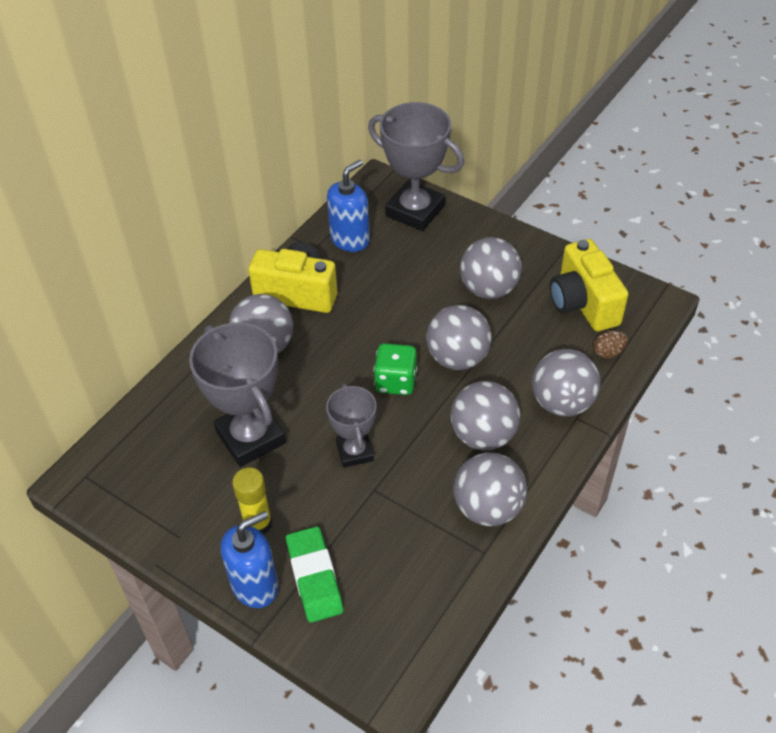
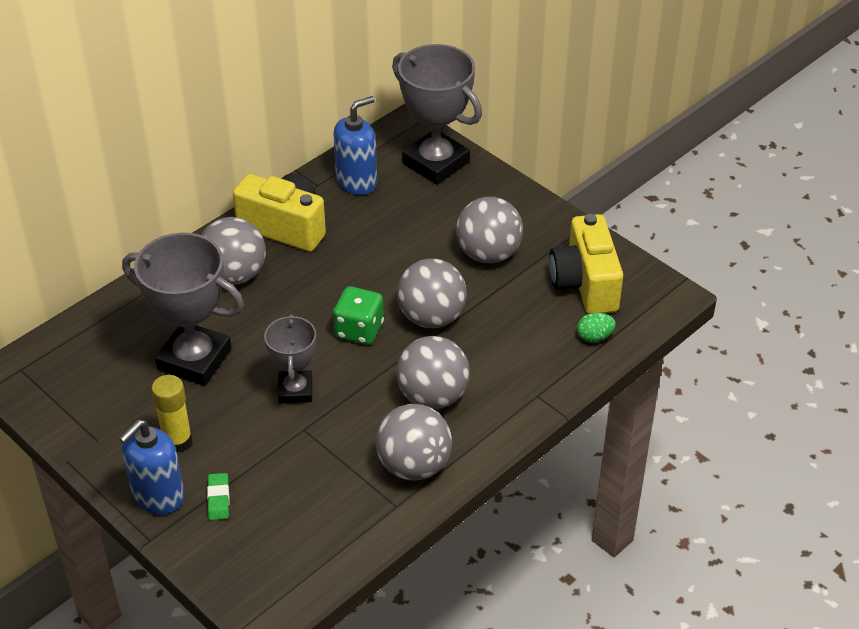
camera: 10 degrees right, 5 degrees down
grey trophy [189,322,286,467] -> grey trophy turned 45 degrees counterclockwise [122,233,244,386]
blue soap dispenser [221,511,279,608] -> blue soap dispenser turned 150 degrees clockwise [119,420,185,514]
green eraser [286,526,343,623] -> green eraser [207,473,229,520], size x0.54
grey ball [532,349,601,417] -> none
brown egg [593,330,628,359] -> green egg [577,312,616,342]

